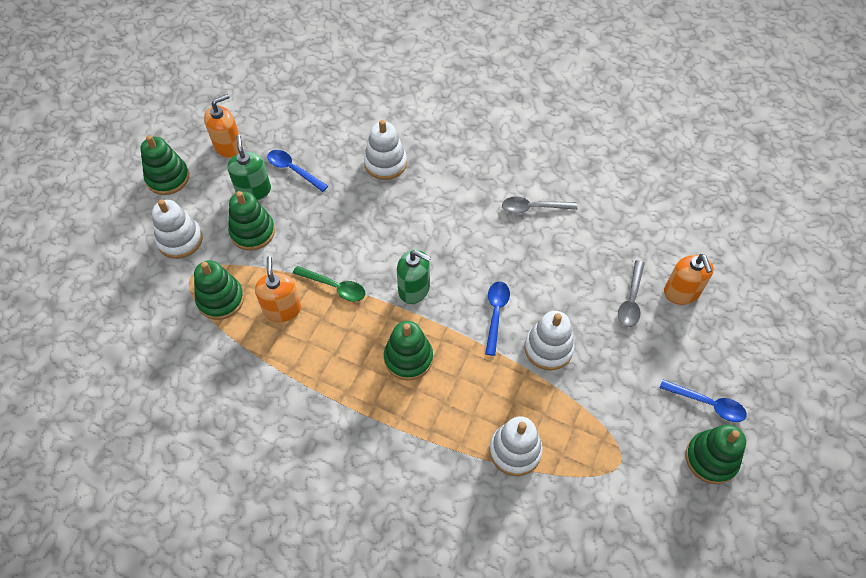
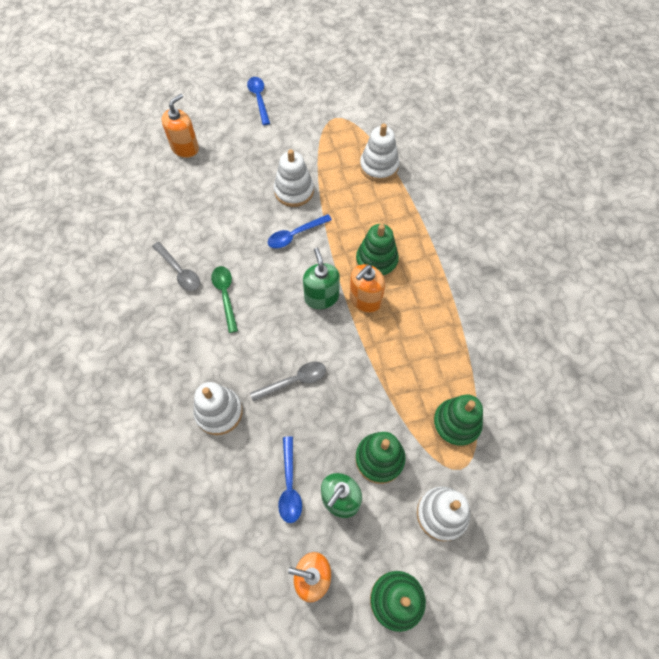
camera: 130 degrees left, 5 degrees up
orange soap dispenser [255,256,301,322] -> orange soap dispenser moved to [350,264,385,313]
green spoon [293,266,365,302] -> green spoon moved to [211,266,238,333]
grey spoon [618,260,645,327] -> grey spoon moved to [250,362,326,401]
green stacking toy [685,425,746,484] -> none

